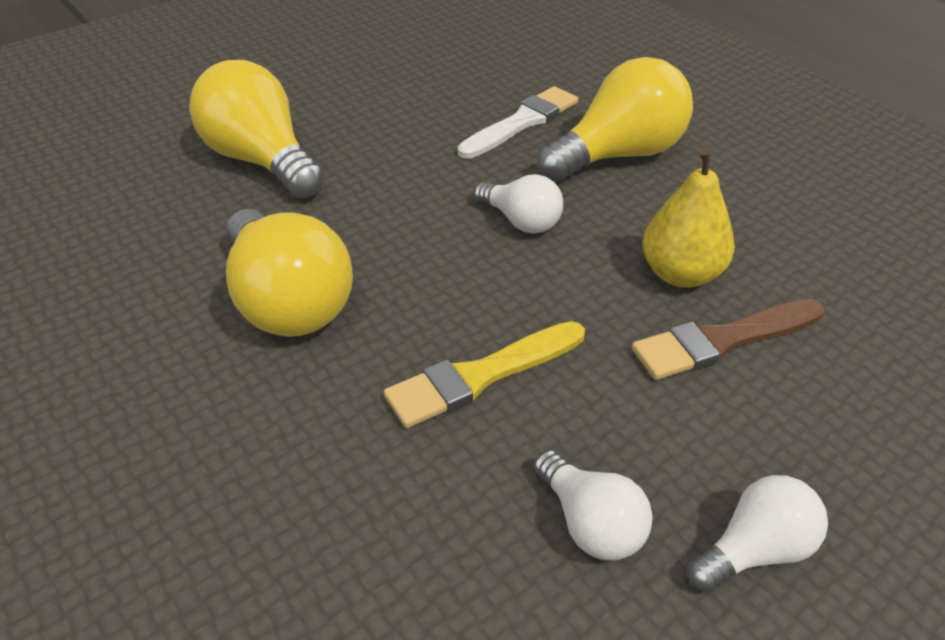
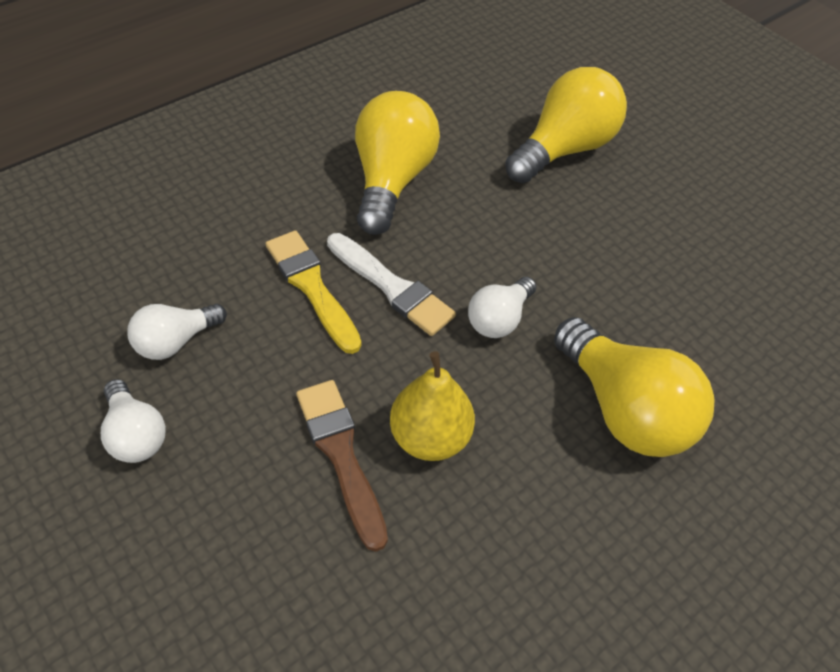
camera: 85 degrees right, 10 degrees up
yellow light bulb [226,209,353,337] -> yellow light bulb turned 135 degrees clockwise [355,91,440,235]
white brush [458,86,578,159] -> white brush moved to [327,233,456,336]

